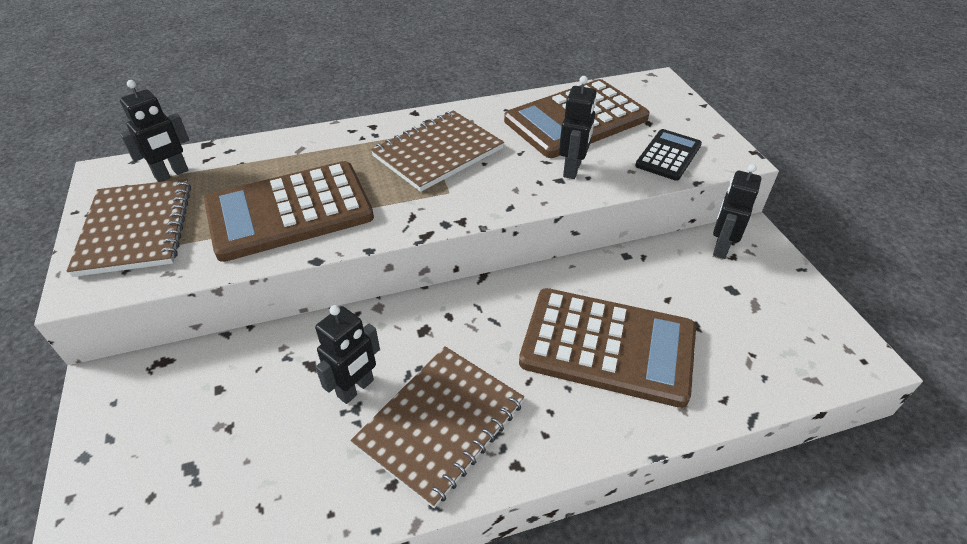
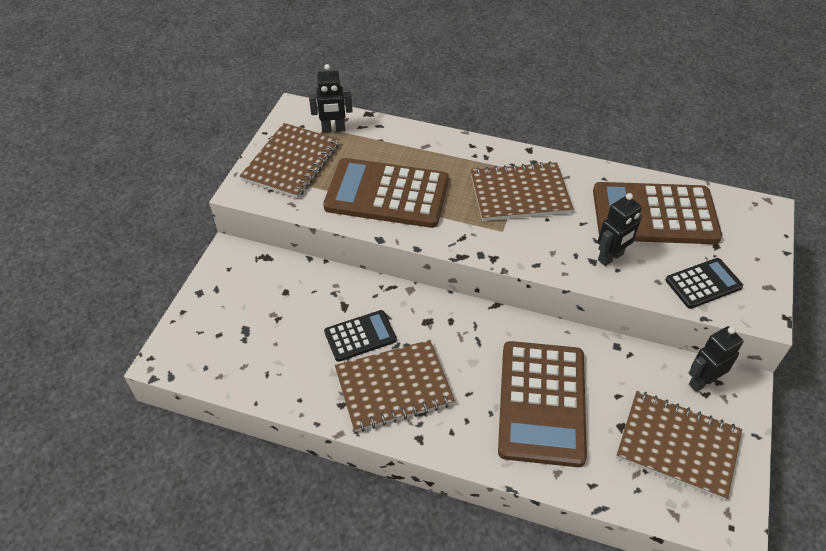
camera: 35 degrees right, 5 degrees up
black robot [315,305,380,404] -> black calculator [324,310,397,362]
brown calculator [519,288,696,408] -> brown calculator turned 45 degrees clockwise [498,341,587,467]
none -> brown notebook [616,391,742,500]

